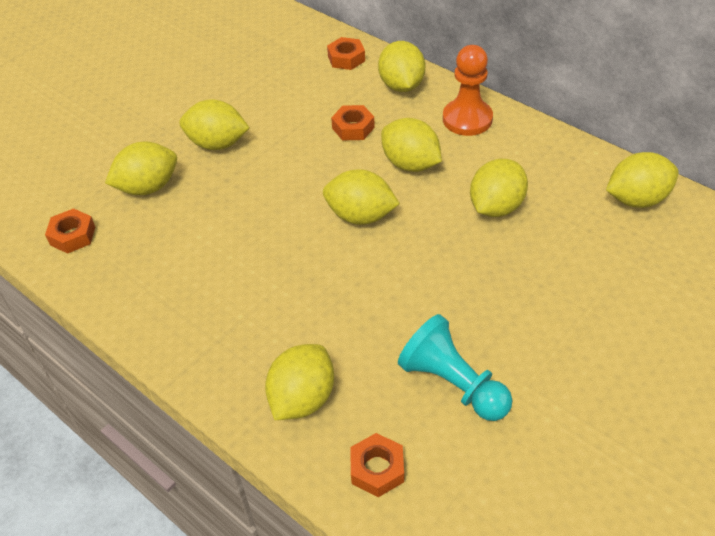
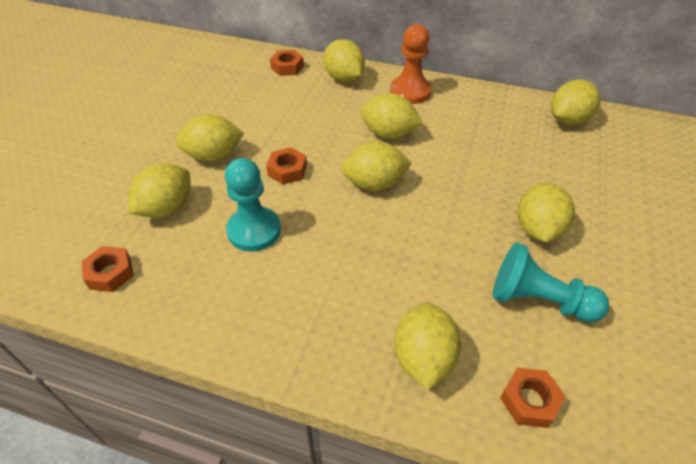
camera: 25 degrees left, 0 degrees up
orange nut [331,105,375,140] -> orange nut moved to [266,147,307,185]
yellow lemon [470,159,528,217] -> yellow lemon moved to [517,183,575,242]
none -> turquoise pawn [225,158,281,251]

